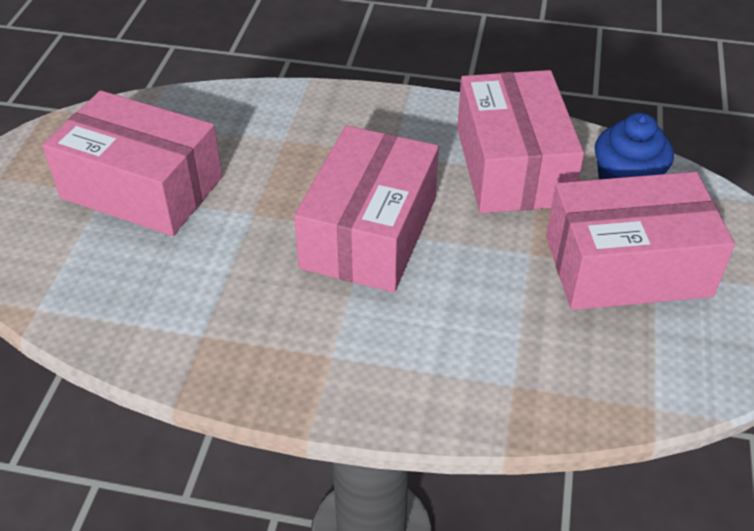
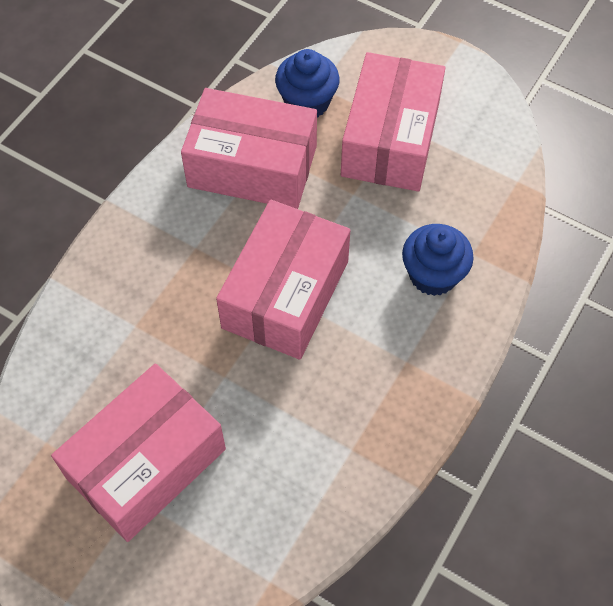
camera: 70 degrees left, 15 degrees up
pink box [294,125,439,293] -> pink box turned 75 degrees clockwise [216,200,350,360]
none -> blue cupcake [402,224,474,296]

